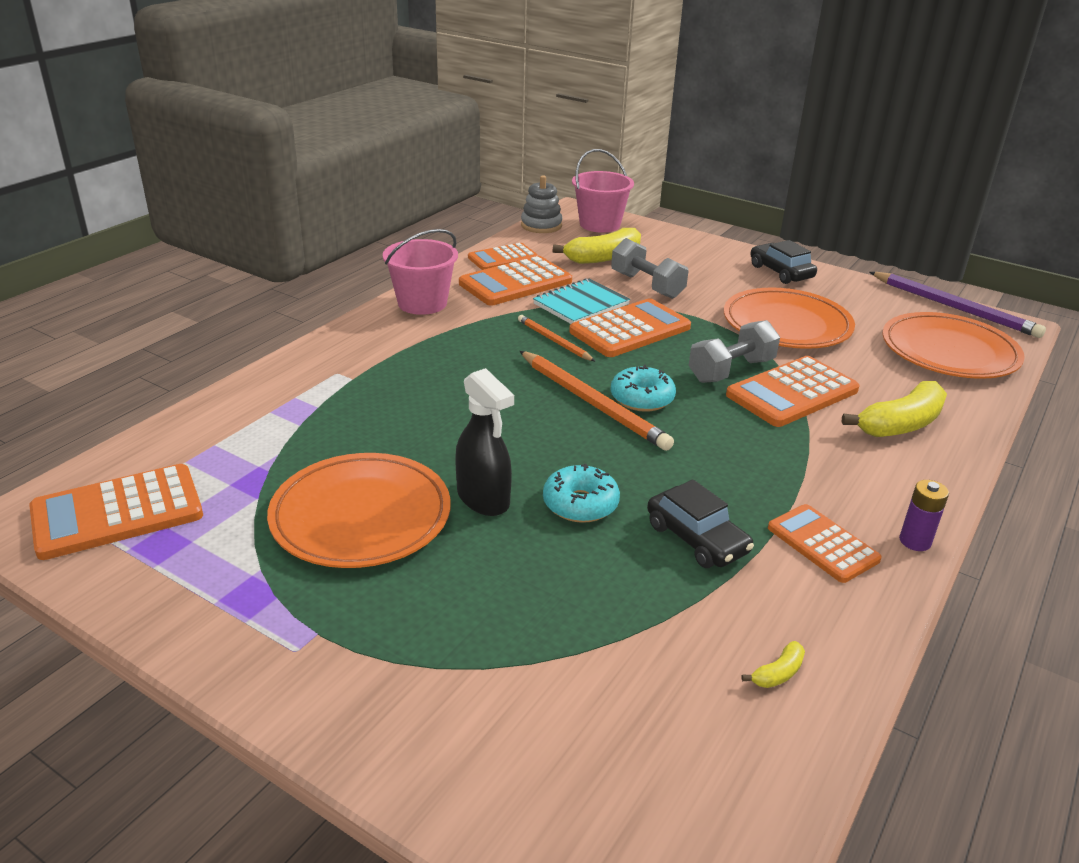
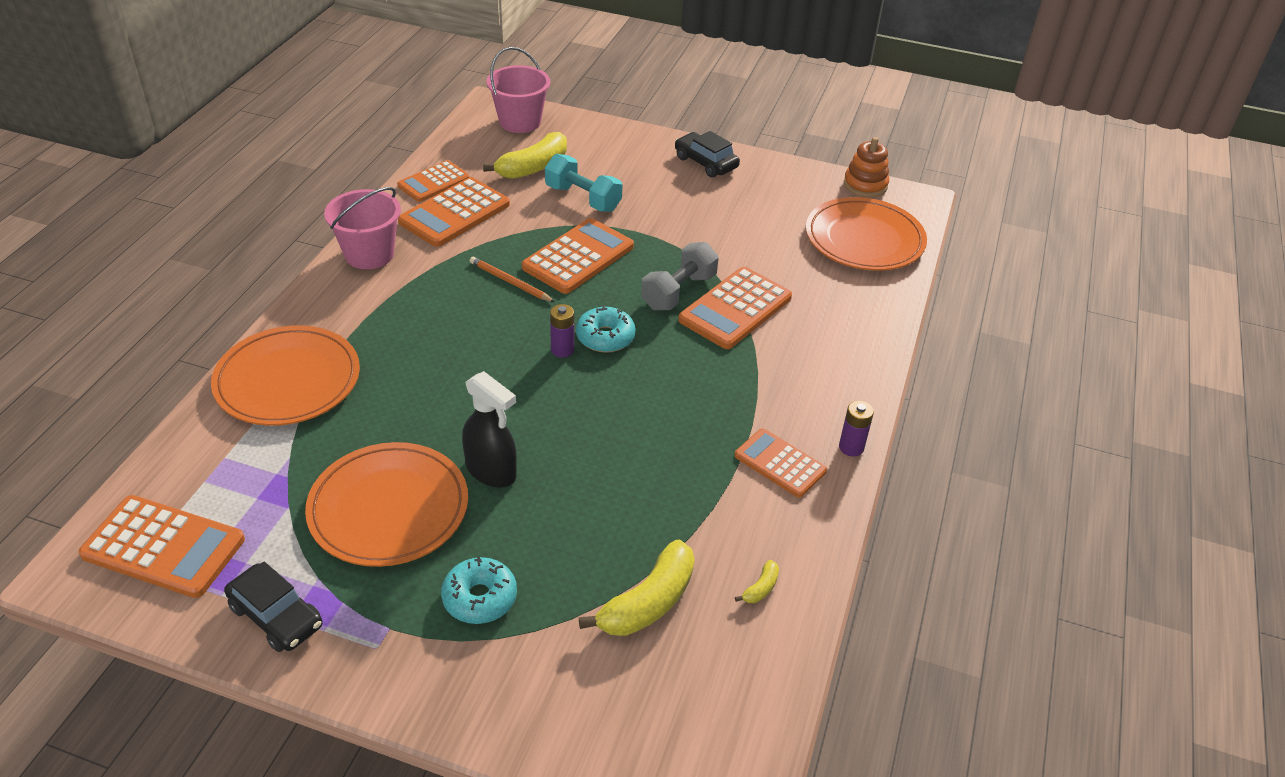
camera: 15 degrees left, 10 degrees up
orange calculator [29,464,203,560] -> orange calculator turned 120 degrees counterclockwise [79,495,245,598]
orange pencil [520,351,674,451] -> purple battery [550,304,574,358]
grey stacking toy [521,175,563,233] -> none
turquoise notebook [533,278,630,324] -> none
turquoise donut [543,464,620,523] -> turquoise donut moved to [441,557,517,624]
grey dumbbell [611,238,689,299] -> turquoise dumbbell [545,154,623,212]
black car [647,479,754,568] -> black car moved to [224,562,323,652]
orange plate [724,287,855,349] -> orange plate moved to [211,325,360,426]
yellow banana [842,381,947,437] -> yellow banana moved to [579,540,695,636]
purple pencil [870,272,1046,338] -> orange stacking toy [844,137,889,197]

